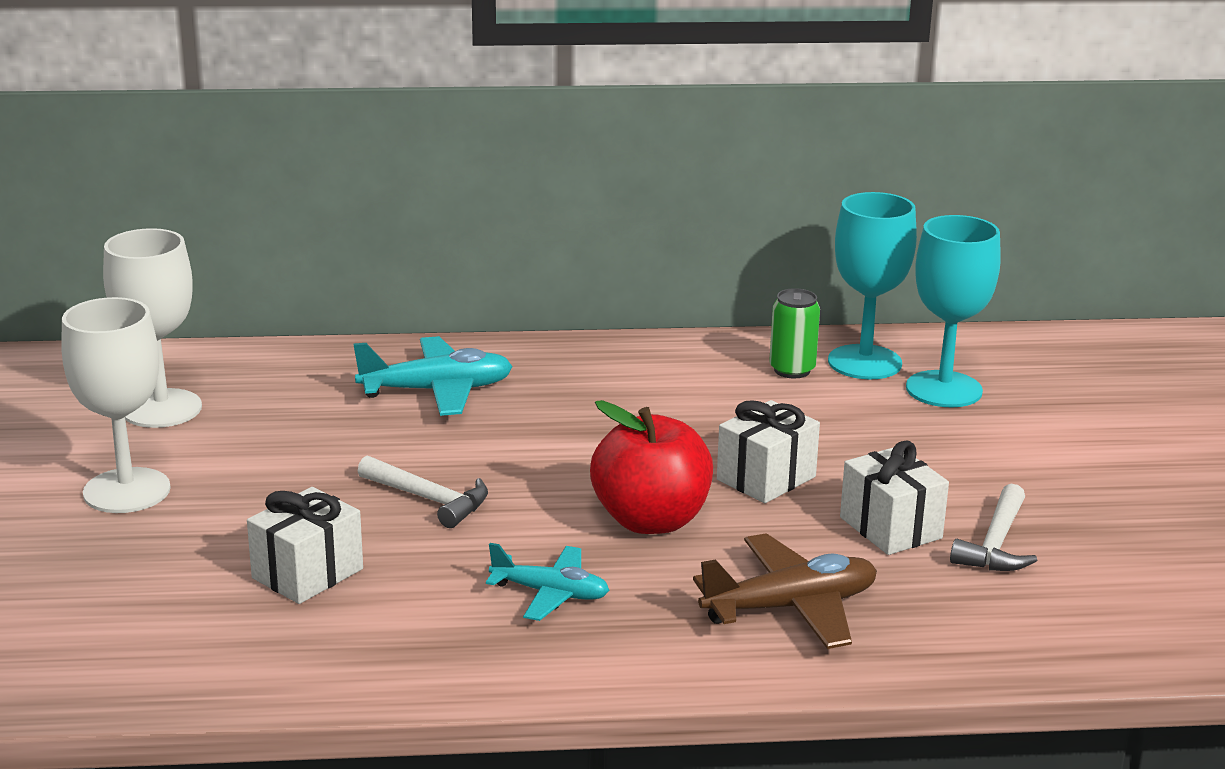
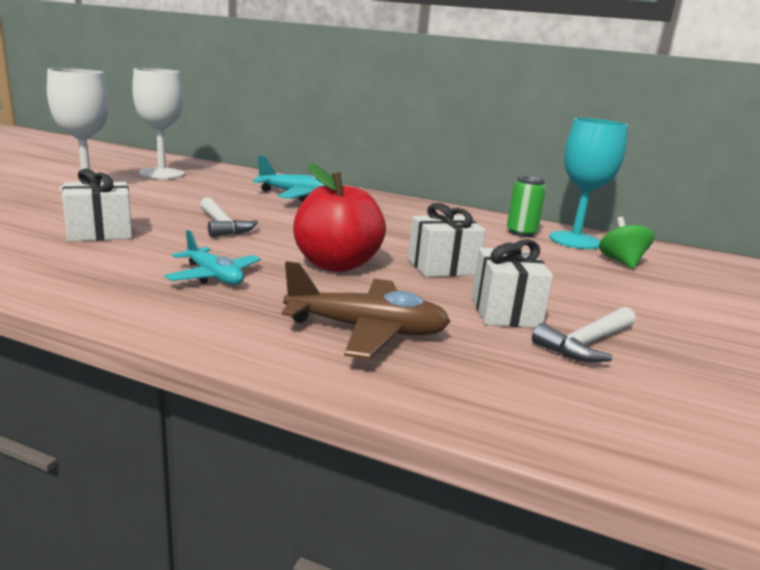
camera: 25 degrees right, 5 degrees down
turquoise goblet [906,215,1001,407] -> green spinning top [599,217,654,269]

